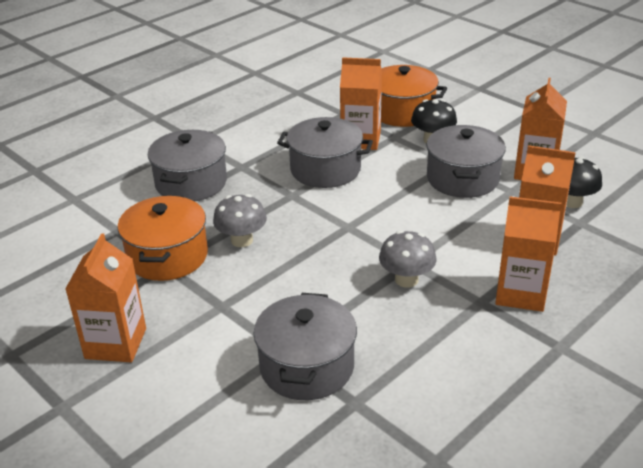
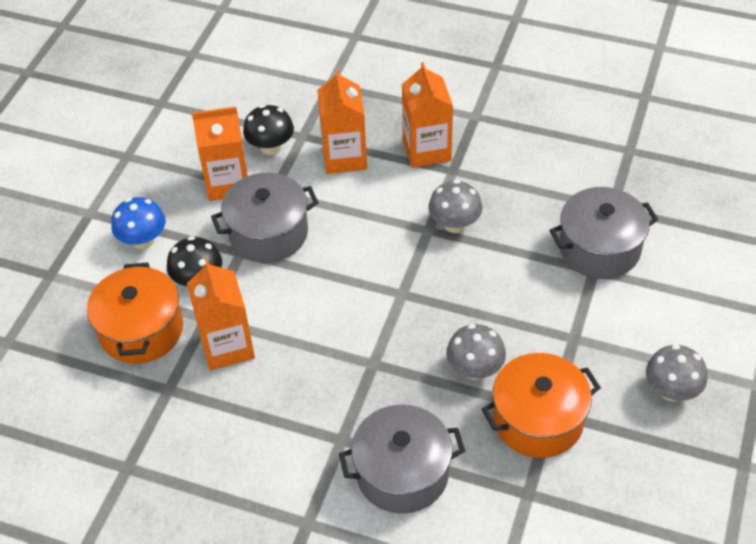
camera: 115 degrees left, 15 degrees up
orange carton [65,233,146,362] -> grey mushroom [646,344,707,402]
grey pot [277,117,373,188] -> none
none -> blue mushroom [111,197,165,249]

